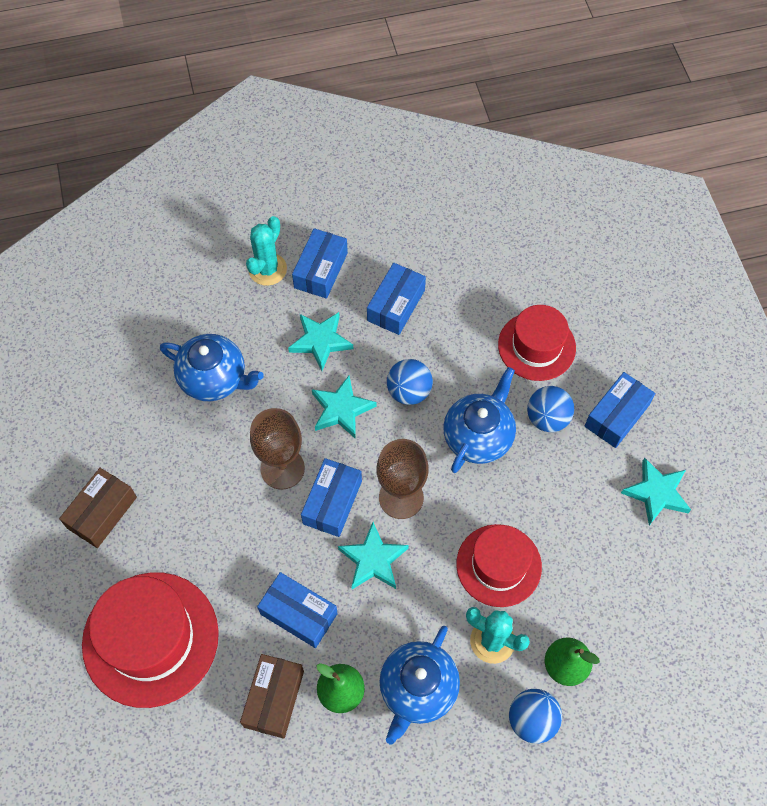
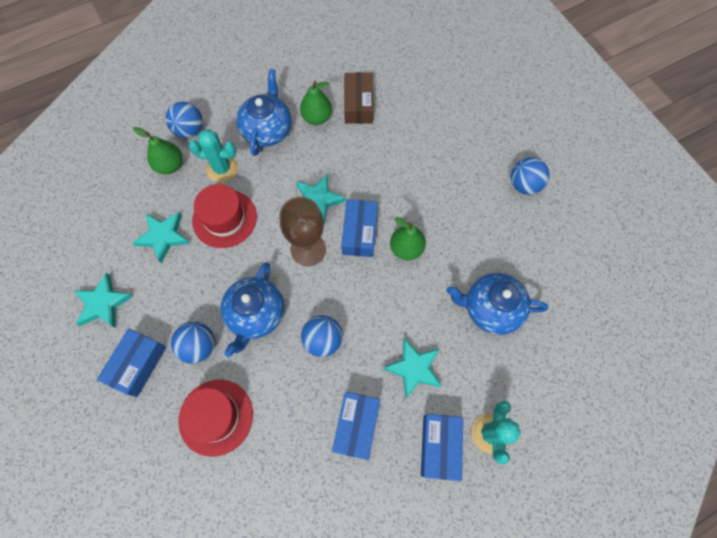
camera: 165 degrees right, 5 degrees up
brown box [59,468,137,548] -> blue ball [511,157,550,195]
red hat [82,572,219,708] -> none
brown goblet [250,408,305,490] -> green pear [390,217,426,260]
blue box [257,572,338,648] -> none
turquoise star [312,375,377,439] -> turquoise star moved to [133,212,190,263]

